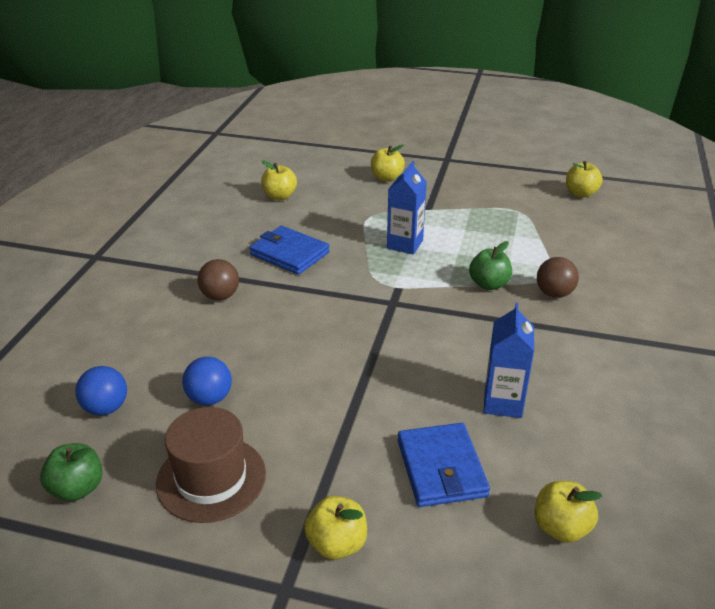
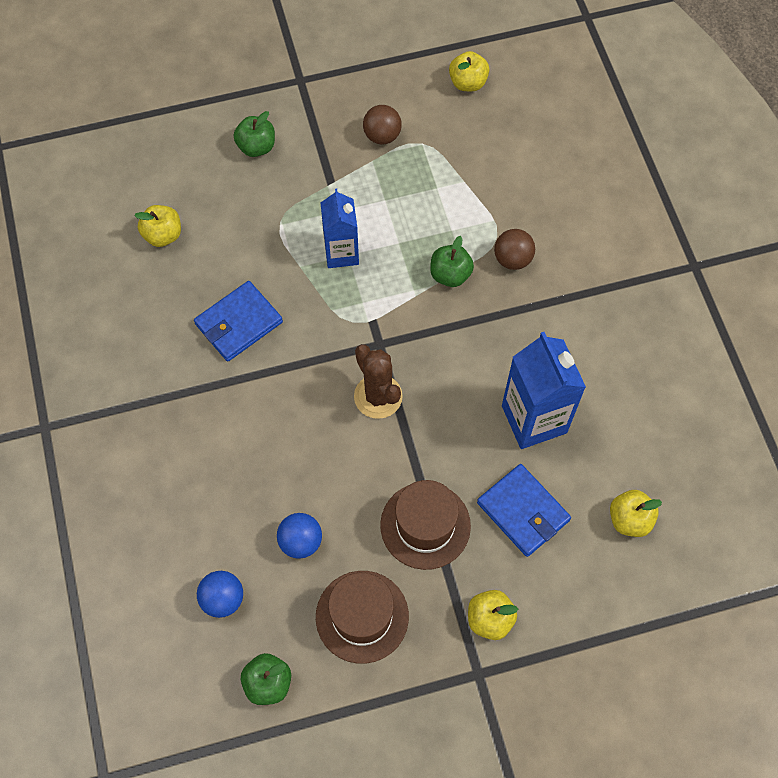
camera: 30 degrees left, 30 degrees up
brown ball [198,259,239,300] -> brown ball moved to [363,105,402,145]
blue wallet [249,226,330,275] -> blue wallet turned 45 degrees counterclockwise [194,281,283,362]
yellow apple [371,145,405,182] -> green apple [234,111,275,157]
blue carton [484,303,534,418] -> blue carton [502,332,586,449], size x1.52
none -> brown cactus [354,344,403,419]
none -> brown hat [380,480,471,570]

